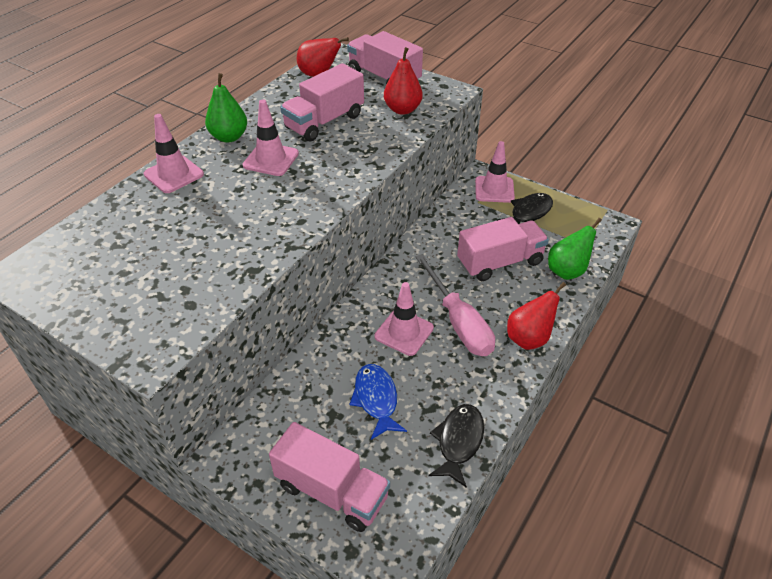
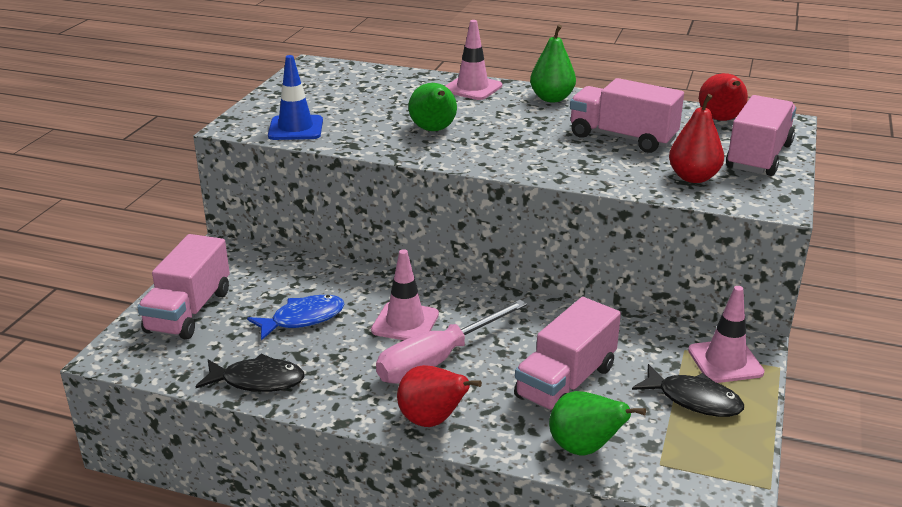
camera: 75 degrees right, 15 degrees down
pink traffic cone [243,99,299,176] -> none
pink truck [457,217,549,281] -> pink truck turned 75 degrees clockwise [514,297,621,411]
none -> blue traffic cone [268,55,323,140]
none -> green pear [408,83,457,131]

